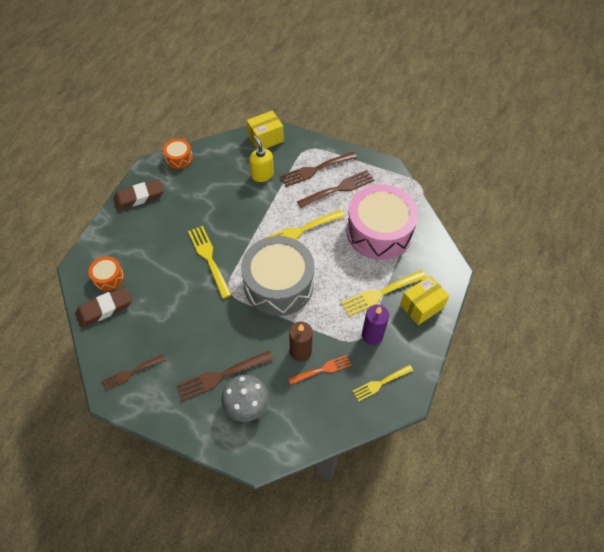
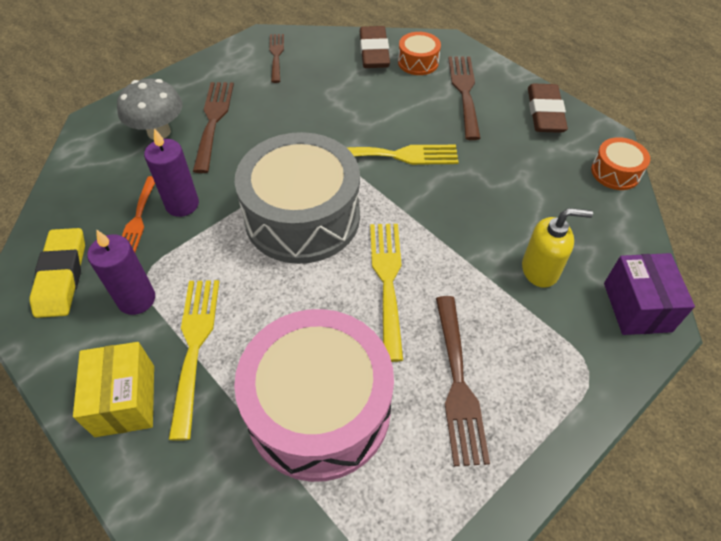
camera: 115 degrees right, 5 degrees down
yellow box [247,110,284,149] -> purple box [604,253,695,335]
brown fork [280,152,357,187] -> brown fork moved to [448,57,481,140]
brown candle [289,322,313,362] -> purple candle [144,129,199,217]
yellow fork [352,365,413,402] -> yellow eraser [30,228,85,318]

